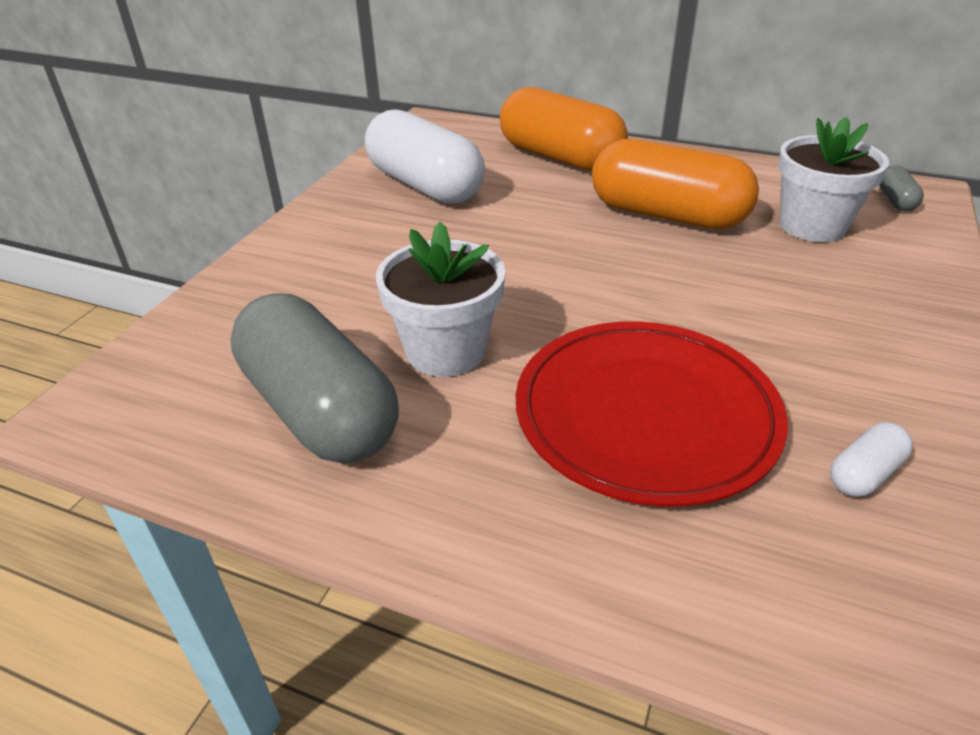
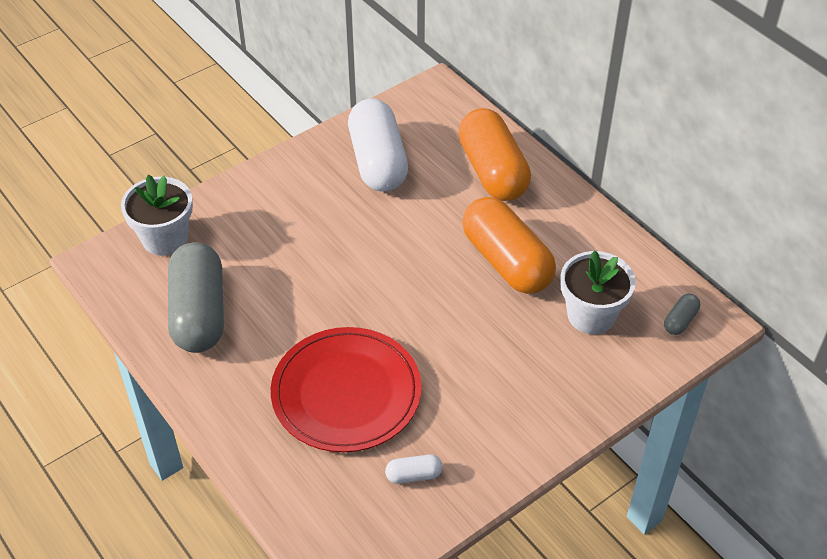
camera: 30 degrees right, 10 degrees up
white flower pot [376,222,505,377] -> white flower pot moved to [121,175,193,256]

